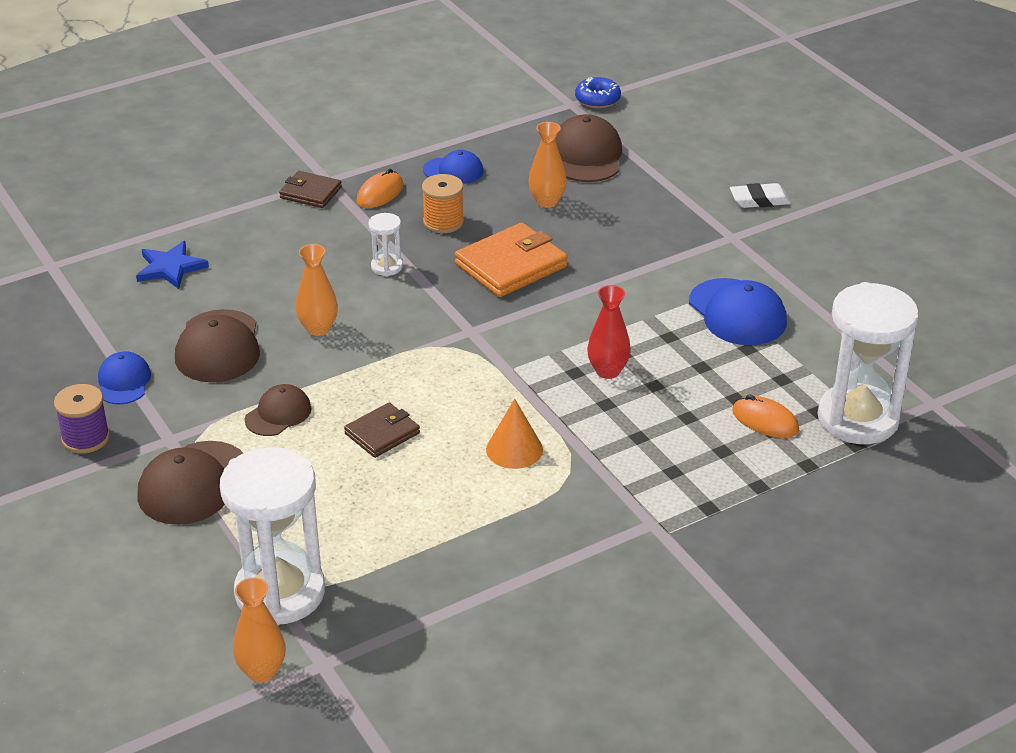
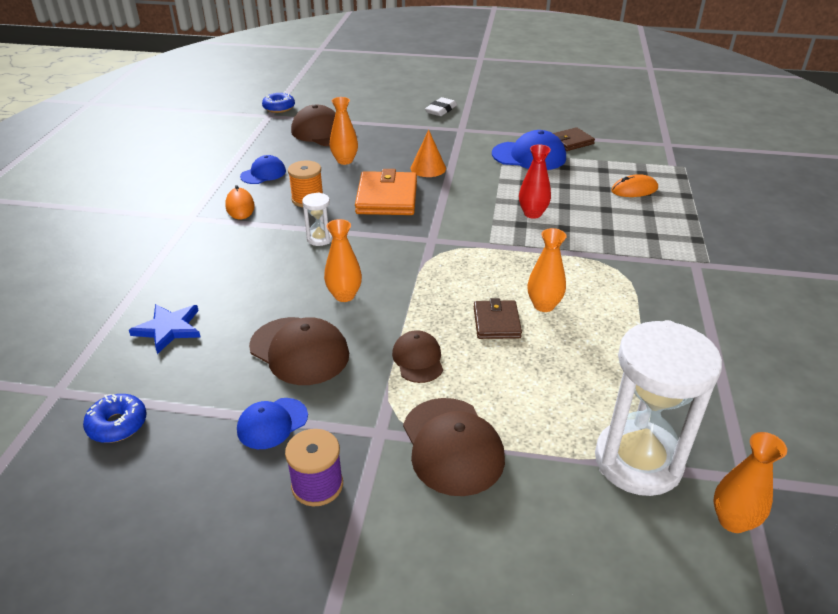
camera: 50 degrees left, 0 degrees up
blue cap [98,352,151,404] -> blue cap turned 75 degrees counterclockwise [237,398,308,449]
brown wallet [279,171,342,208] -> brown wallet moved to [553,127,595,151]
orange cone [486,399,543,469] -> orange cone moved to [410,130,446,177]
white hourglass [818,282,919,444] -> none
none -> blue donut [83,394,147,443]
none -> orange vase [528,228,567,312]

